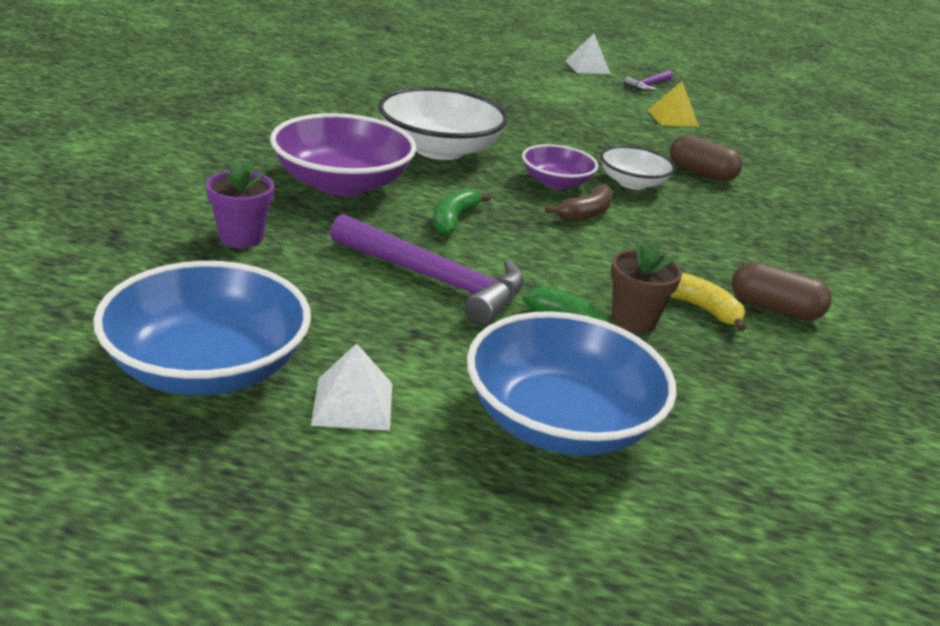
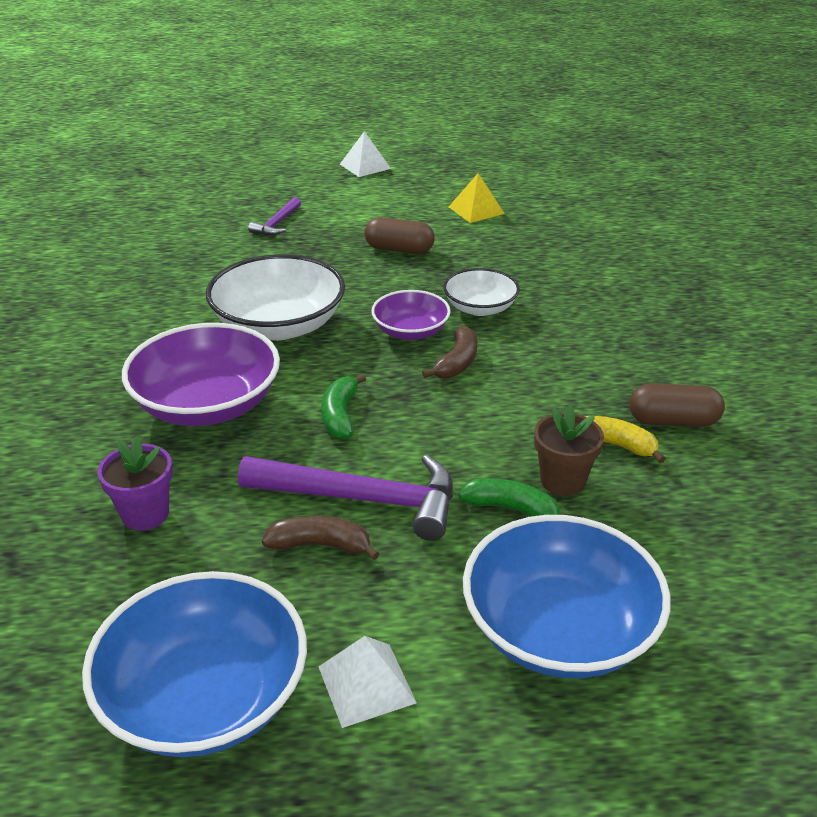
camera: 15 degrees left, 5 degrees up
purple hammer [624,70,673,91] -> purple hammer moved to [248,197,301,235]
brown capsule [670,135,742,181] -> brown capsule moved to [364,217,435,254]
none -> brown banana [262,516,379,560]

